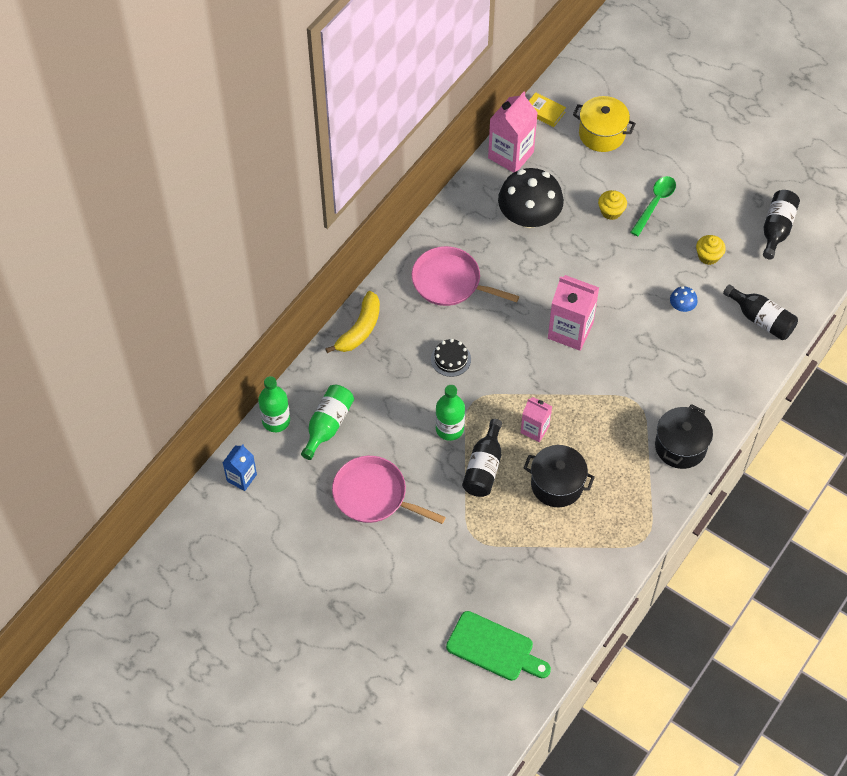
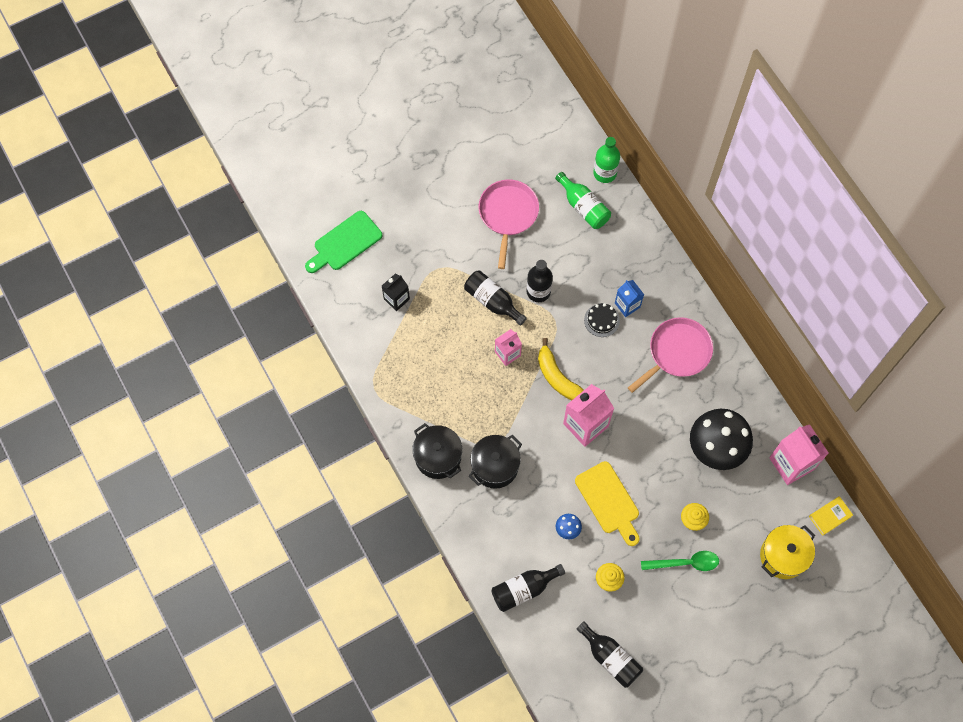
camera: 115 degrees right, 10 degrees up
blue carton [223,444,257,491] -> blue carton moved to [615,280,644,317]
yellow banana [325,291,380,353] -> yellow banana moved to [538,338,584,400]
pink pan [332,456,446,524] -> pink pan turned 45 degrees counterclockwise [479,179,539,269]
green bottle [435,385,465,441] -> black bottle [527,260,553,302]
black pot [524,445,595,507] -> black pot moved to [469,435,522,488]
green spoon [630,176,676,236] -> green spoon turned 60 degrees counterclockwise [641,551,719,571]
none -> black carton [382,274,410,311]
none -> yellow cutting board [575,461,640,546]

